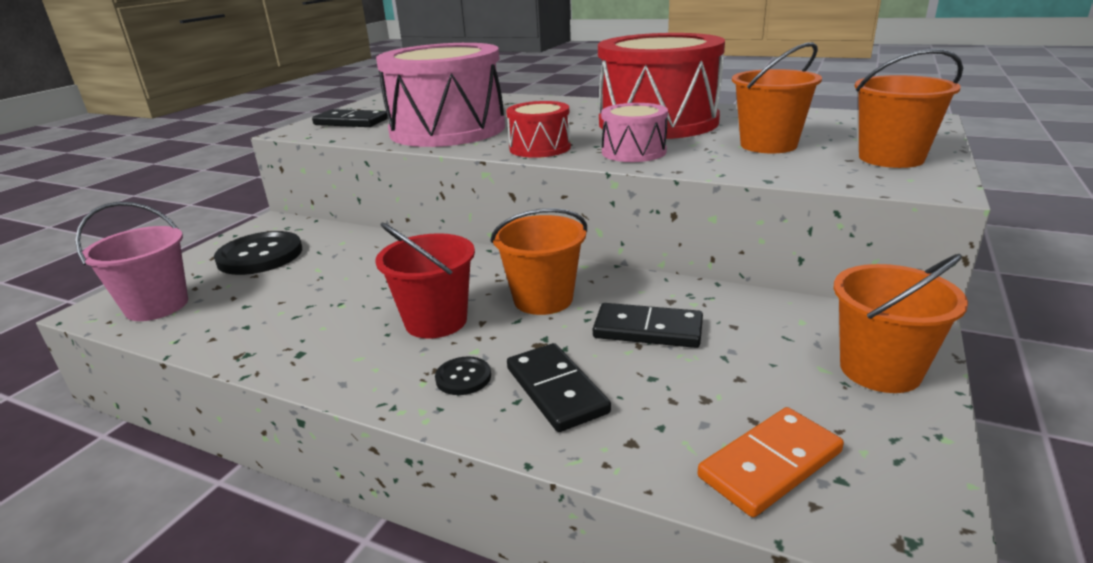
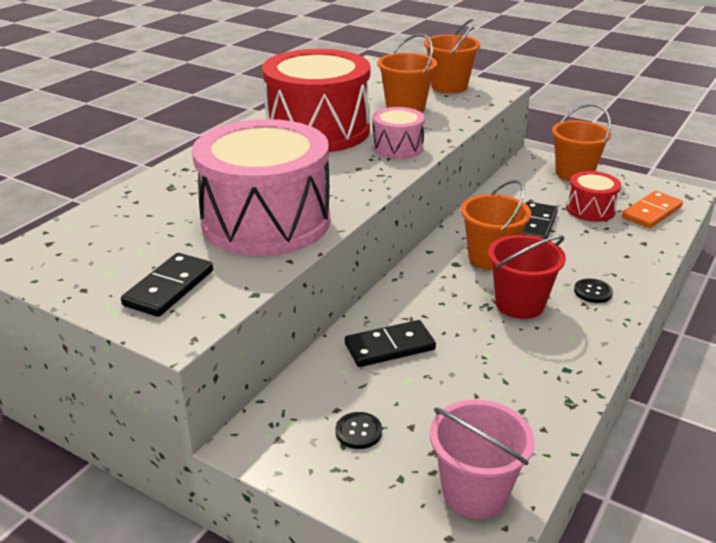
camera: 85 degrees left, 5 degrees up
black button [214,231,302,275] -> black button [335,412,382,449], size x0.48
red drum [506,101,571,158] -> red drum moved to [566,171,621,222]
black domino [507,343,611,432] -> black domino moved to [345,320,436,367]
orange domino [698,407,844,517] -> orange domino turned 75 degrees clockwise [622,191,683,228]

